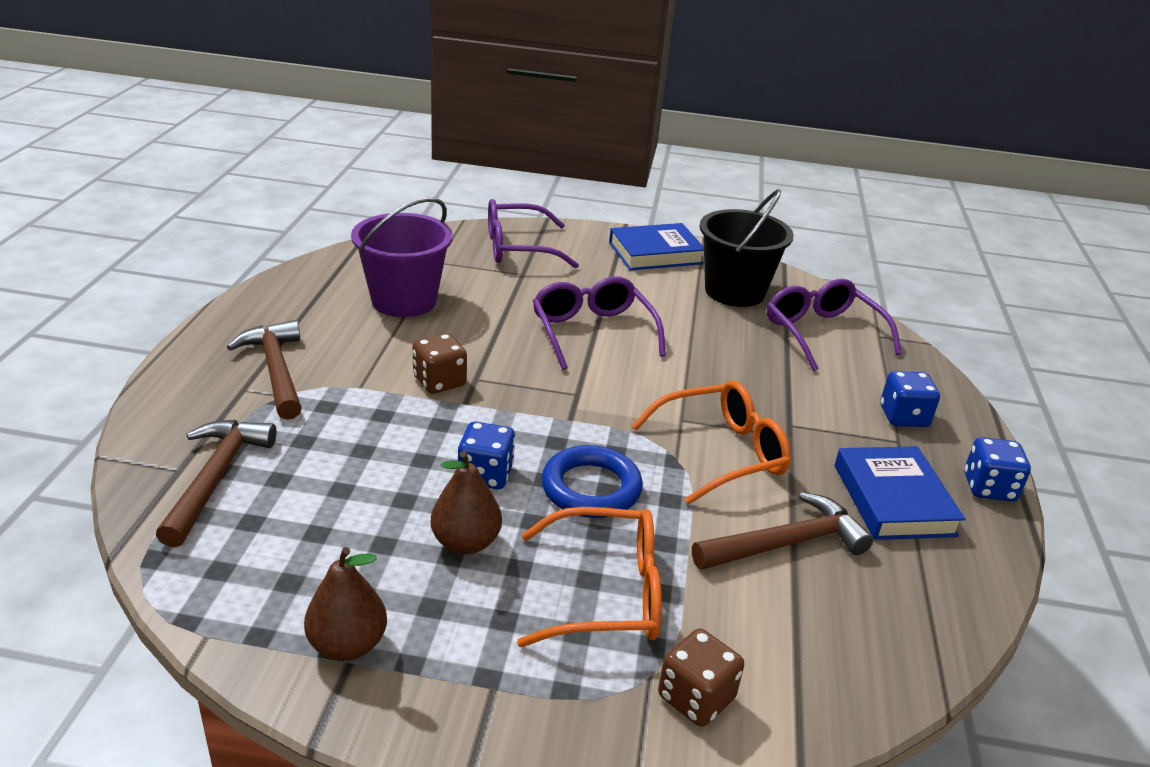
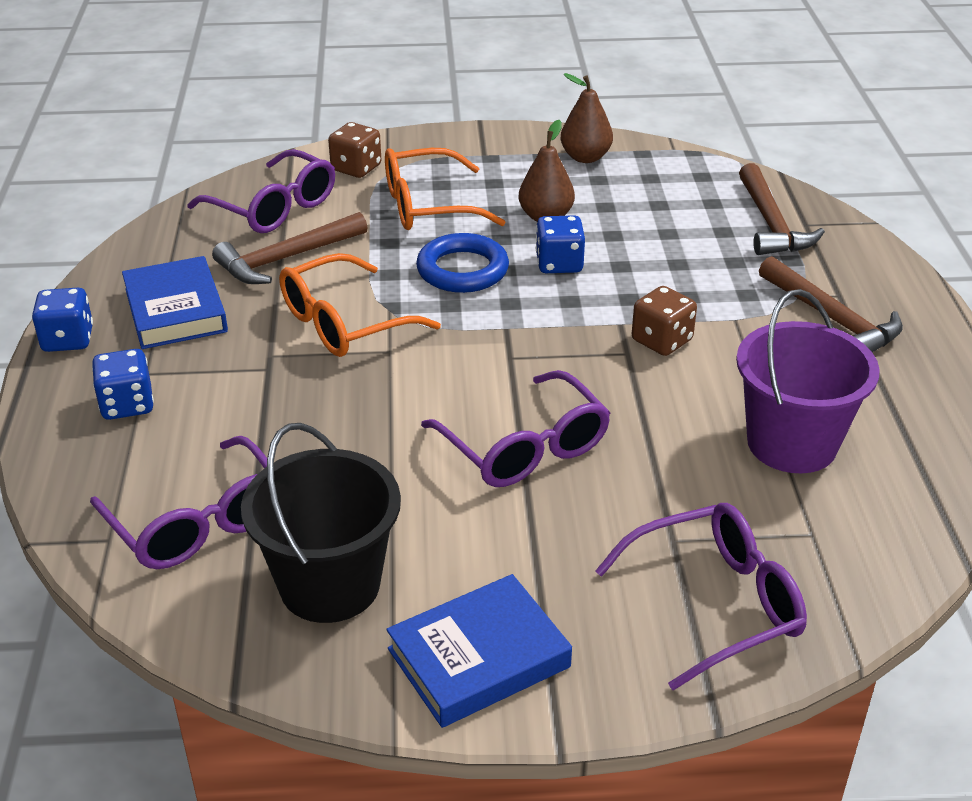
camera: 170 degrees right, 5 degrees up
none -> purple glasses [187,149,335,233]

